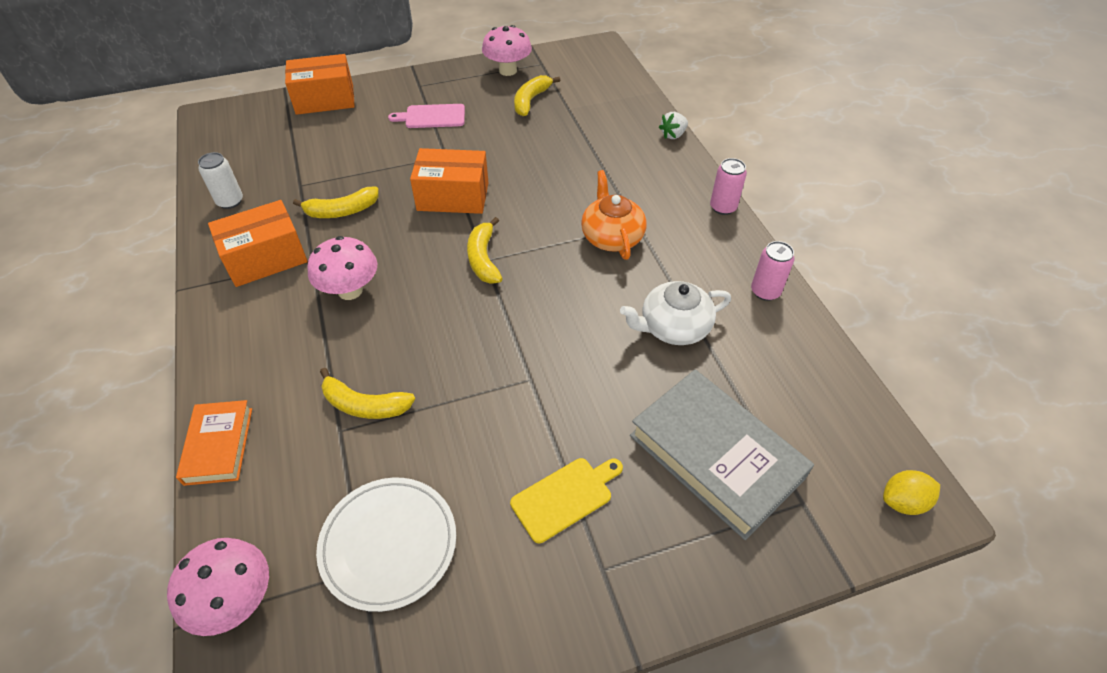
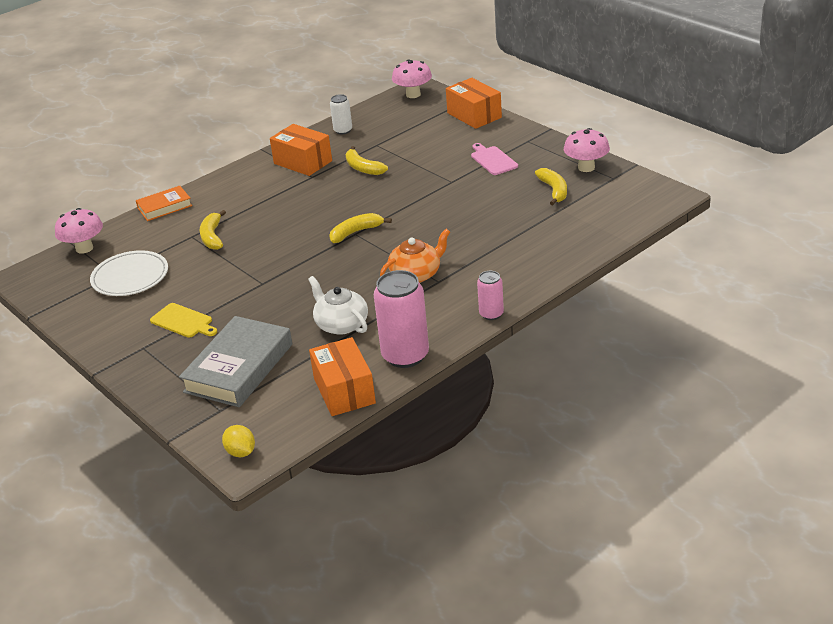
camera: 70 degrees right, 15 degrees down
pink mushroom [307,236,377,300] -> pink mushroom moved to [392,60,432,98]
orange box [410,148,488,214] -> orange box moved to [309,337,376,416]
yellow banana [514,75,560,116] -> yellow banana turned 75 degrees clockwise [535,168,567,205]
white strawberry [659,112,688,139] -> none
pink can [751,241,795,301] -> pink can [374,270,429,368], size x1.89

